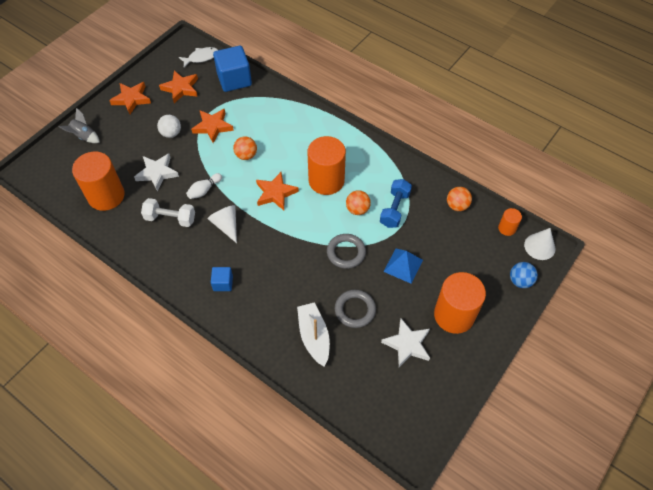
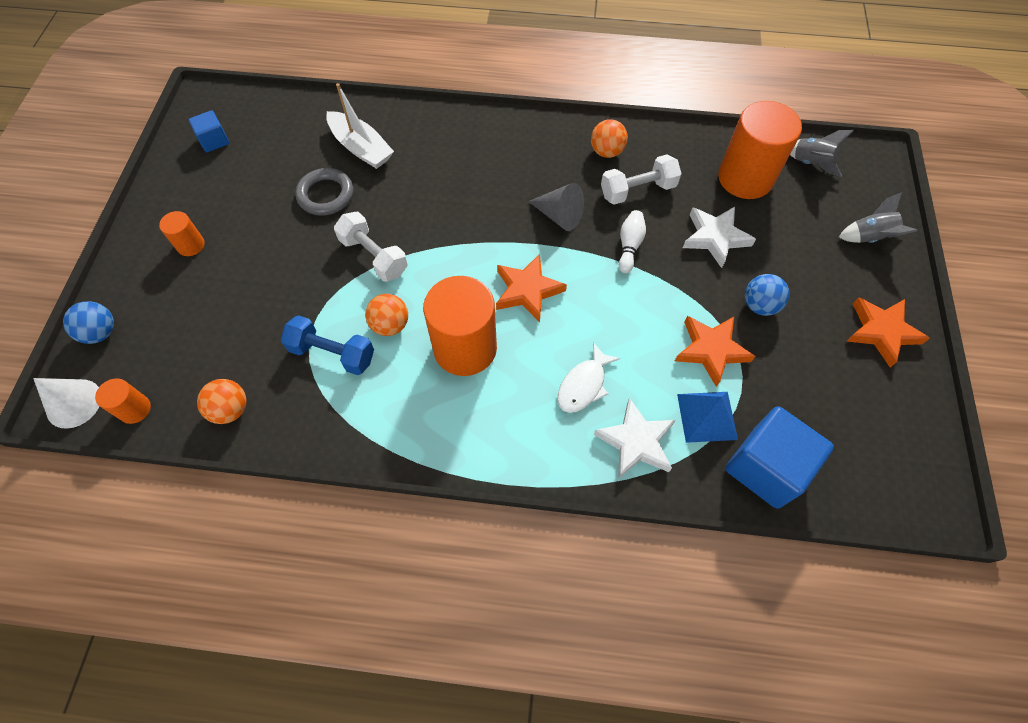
camera: 150 degrees right, 5 degrees up
white ball [157,115,181,138] -> blue ball [745,274,789,316]
orange star [159,71,198,103] -> none
white fish [179,47,218,67] -> white fish moved to [557,342,621,413]
white cone [208,205,237,243] -> grey cone [528,183,584,231]
blue cube [211,267,233,291] -> blue cube moved to [189,110,229,152]
orange ball [233,136,257,160] -> orange ball moved to [591,119,628,158]
grey ring [327,234,366,269] -> white dumbbell [334,212,408,282]
blue dumbbell [380,179,412,228] -> blue dumbbell turned 60 degrees counterclockwise [281,315,374,375]
white star [381,319,430,367] -> white star moved to [594,398,676,479]
blue pyramid [383,249,423,284] -> blue pyramid moved to [677,392,738,443]
orange cylinder [434,272,486,334] -> orange cylinder [159,211,205,256], size x0.47
none -> grey rocket [790,130,854,177]

